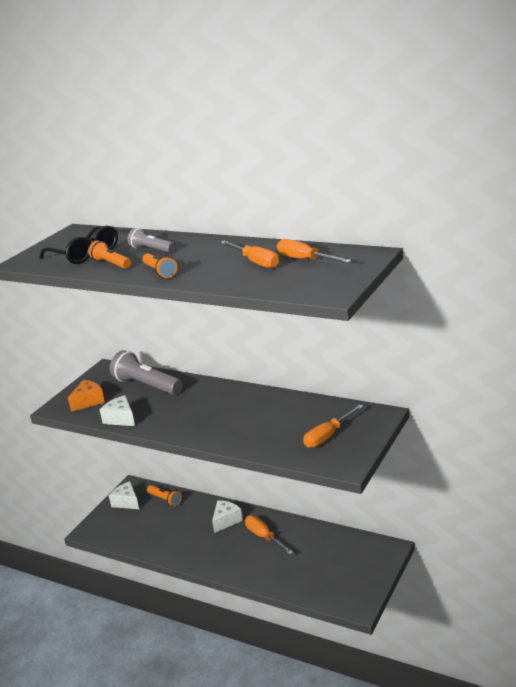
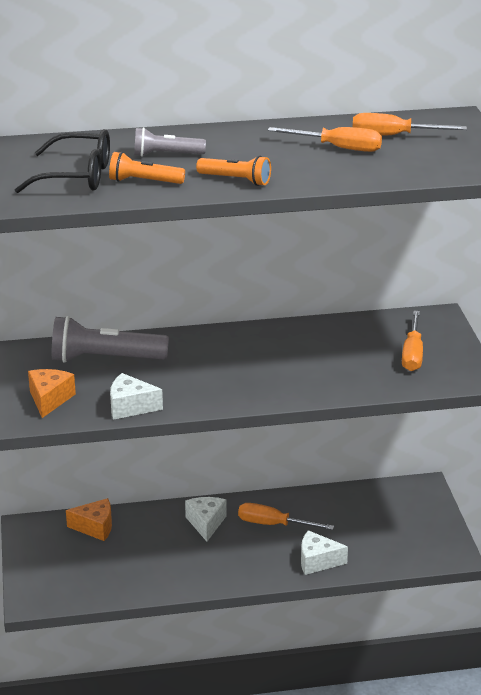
camera: 40 degrees left, 5 degrees up
white cheese [109,481,139,509] -> white cheese moved to [301,530,348,575]
orange flashlight [147,485,182,507] -> orange cheese [66,498,112,541]

